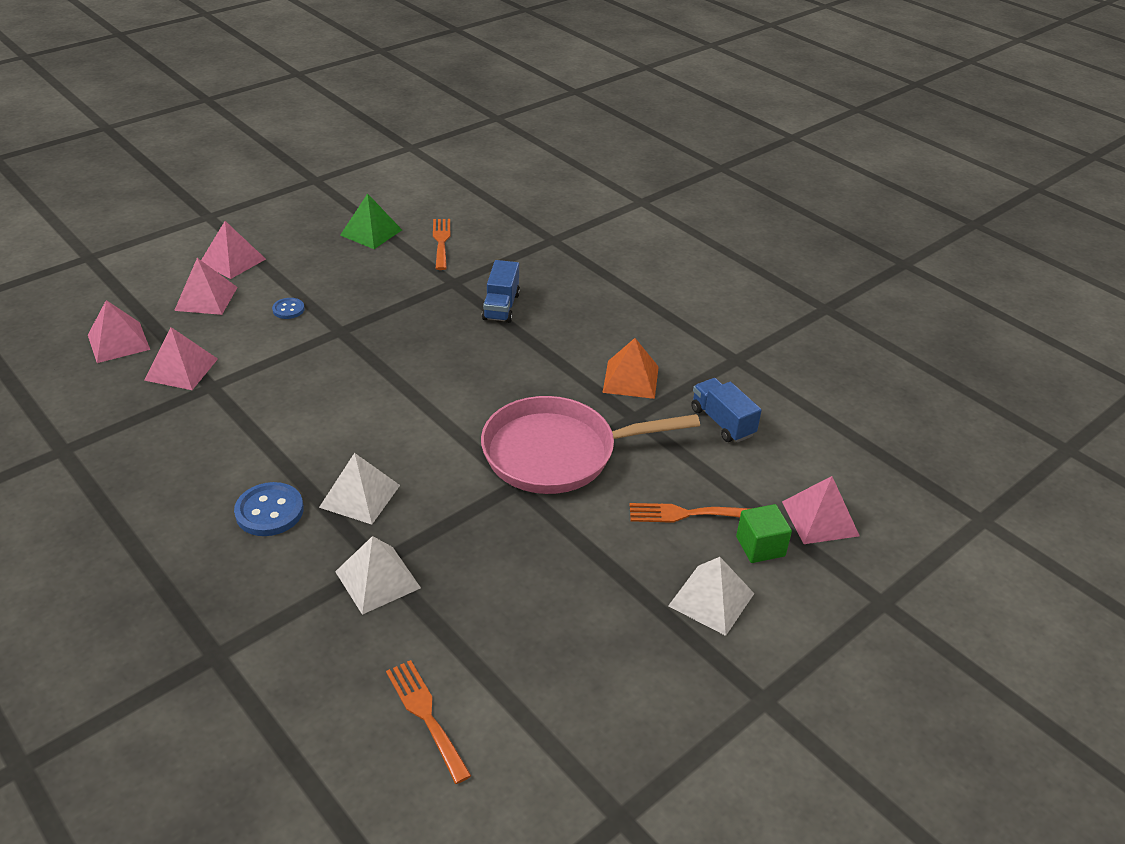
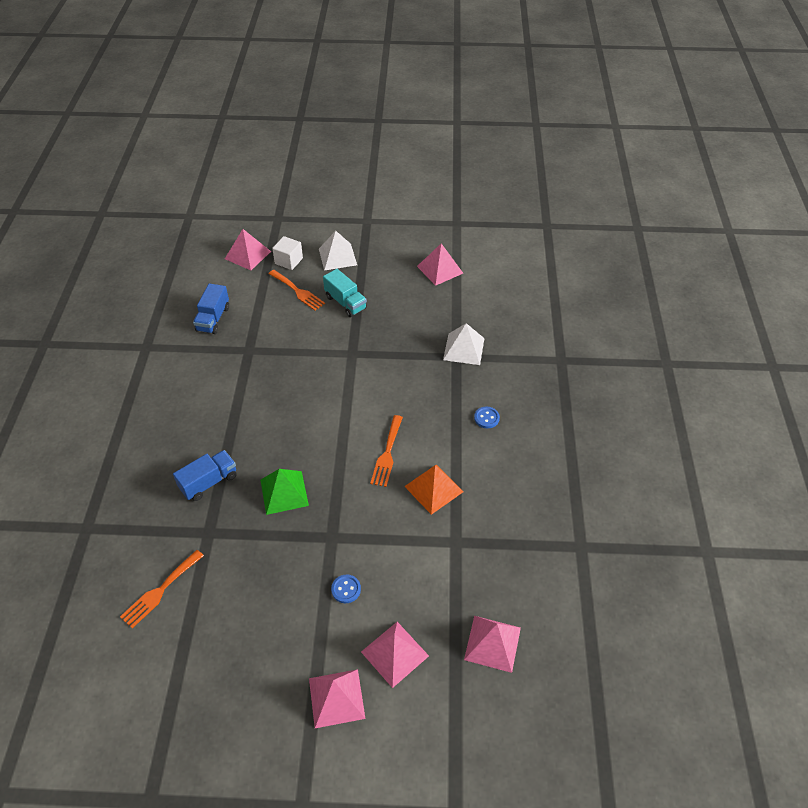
camera: 135 degrees left, 10 degrees up
pink pyramid [144,327,218,390] -> pink pyramid moved to [417,243,463,286]
blue button [234,482,304,536] -> blue button [474,406,500,428], size x0.58
white pyramid [319,453,400,525] -> none
green pyramid [340,193,402,249] -> green pyramid moved to [260,469,309,515]
orange fork [386,660,471,784] -> orange fork moved to [370,415,403,487]
pink pan [481,396,700,494] -> none
orange pyramid [602,338,659,399] -> orange pyramid moved to [404,465,463,515]
green cube [736,504,792,563] -> white cube [272,236,303,270]
none -> turquoise truck [323,269,367,317]

